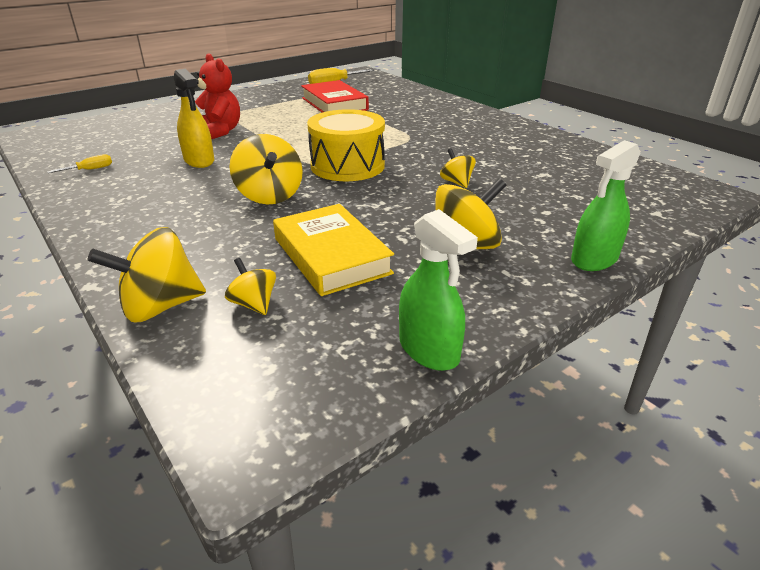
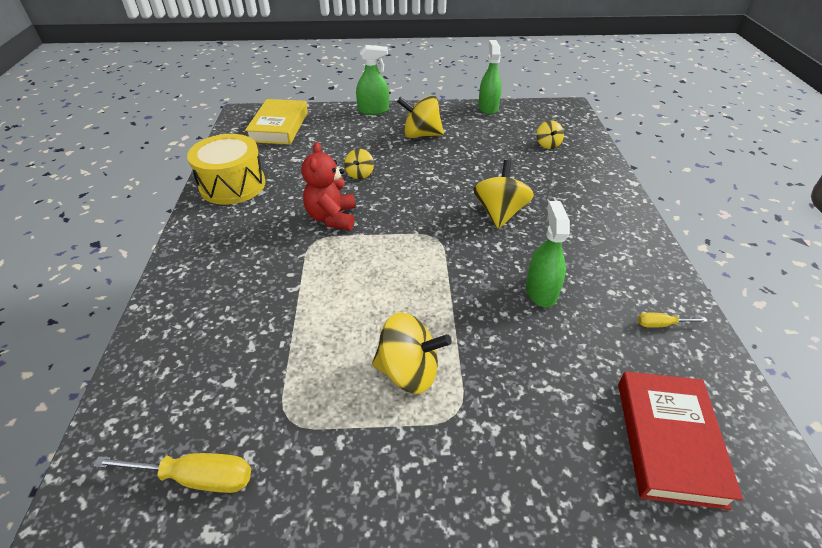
camera: 145 degrees left, 10 degrees up
yellow spinning top [88,227,206,322] -> yellow spinning top moved to [372,312,452,394]
yellow spray bottle [174,69,214,168] -> green spray bottle [526,201,570,308]
red teddy bear [195,53,240,139] -> red teddy bear moved to [302,142,356,230]
yellow book [273,204,394,296] -> yellow book moved to [245,99,308,145]
red book [301,80,369,112] -> red book moved to [618,371,743,510]
yellow drum [307,109,385,181] -> yellow drum moved to [187,134,266,205]

